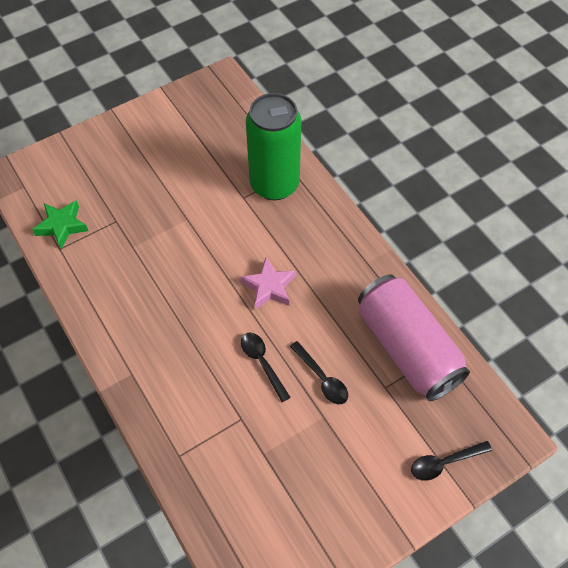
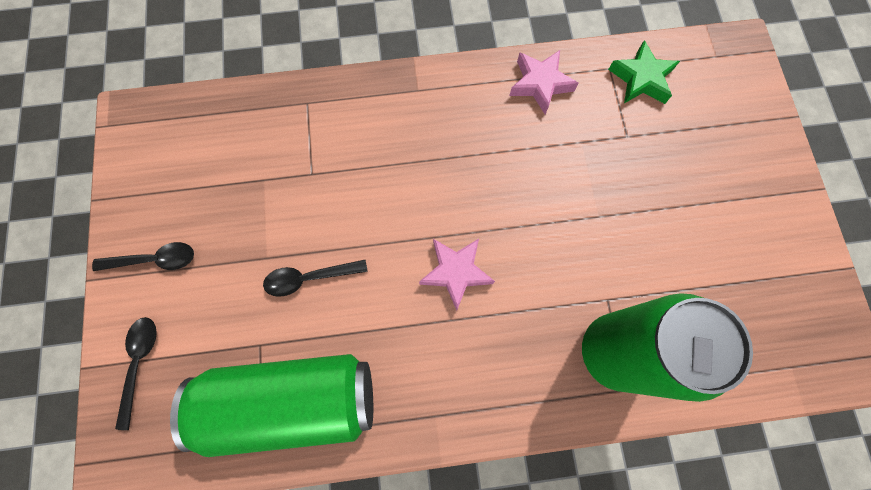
camera: 115 degrees right, 15 degrees up
black spoon [241,333,291,402] -> black spoon moved to [92,242,194,271]
pink can [358,274,470,401] -> green can [170,354,373,457]
none -> pink star [509,50,579,114]

